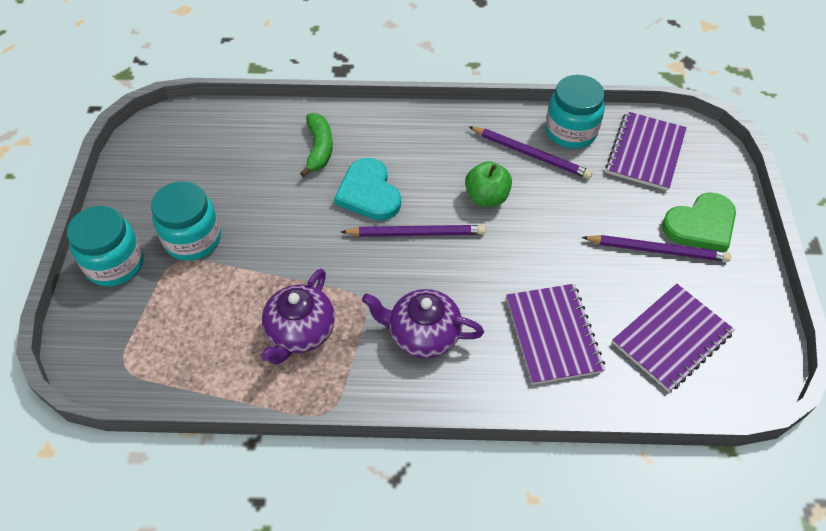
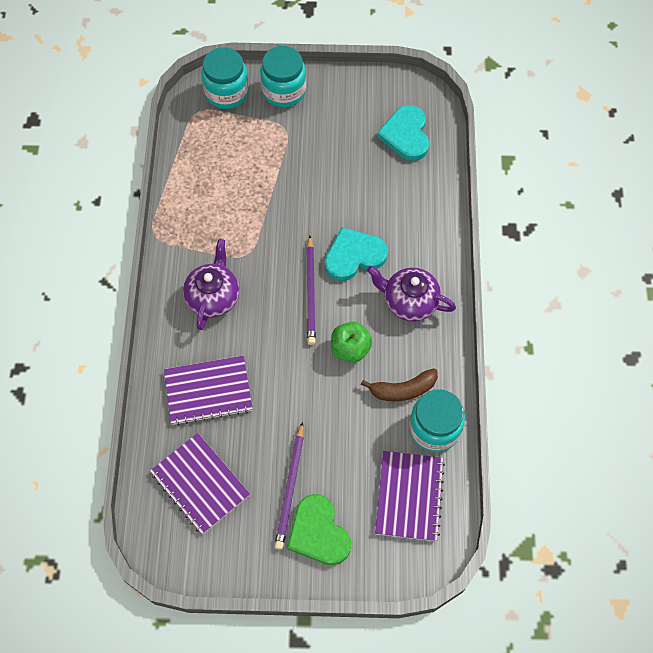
camera: 90 degrees right, 10 degrees up
turquoise jar [151,181,221,261] -> turquoise jar moved to [201,47,249,109]
purple teapot [261,269,335,365] -> purple teapot moved to [367,266,456,321]
green banana [300,113,333,177] -> none
purple pencil [468,126,592,179] -> brown banana [361,368,438,401]
purple notebook [606,111,687,191] -> purple notebook turned 75 degrees clockwise [375,451,445,541]
none -> turquoise heart [377,105,429,161]

